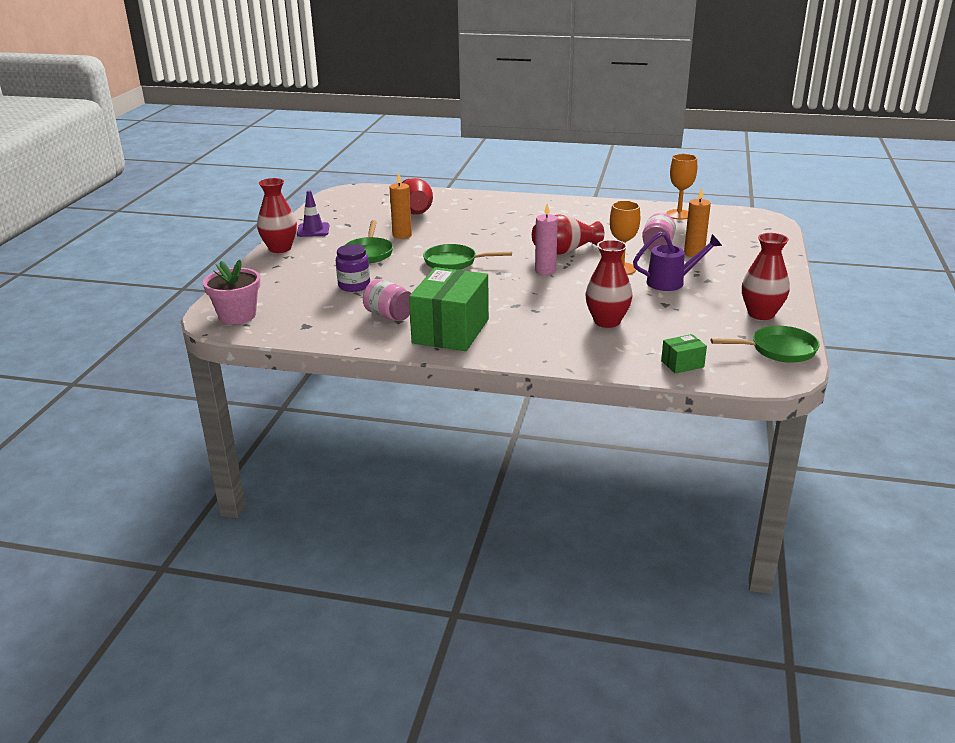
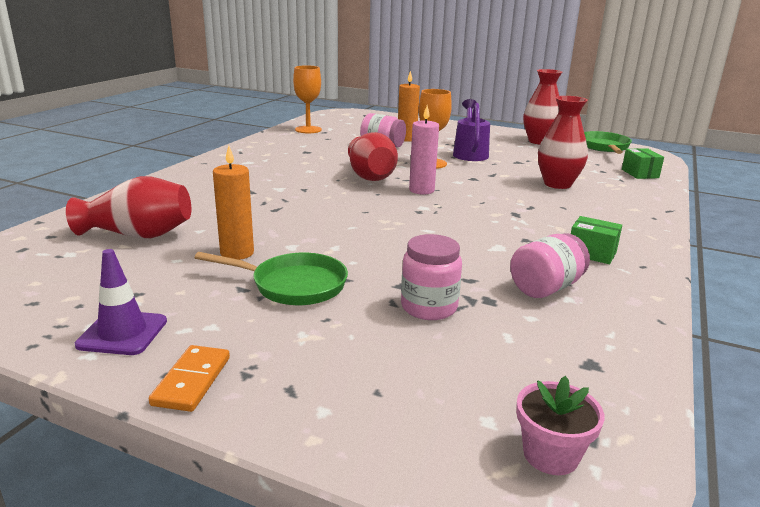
camera: 80 degrees left, 5 degrees down
pink flower pot [203,260,261,324] -> pink flower pot [516,376,605,475], size x0.63
red vase [257,178,297,253] -> orange domino [149,345,230,412]
purple jar [336,244,370,292] -> pink jar [401,234,462,320]
green box [409,267,489,351] -> green box [571,216,622,264], size x0.44
green pan [423,244,512,270] -> none

